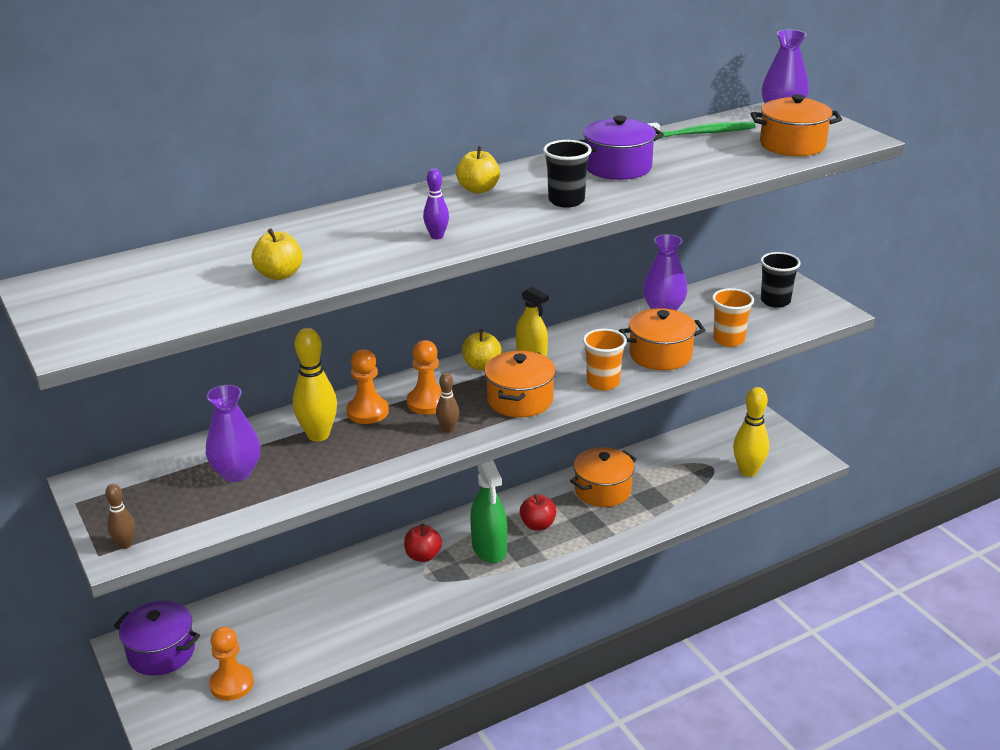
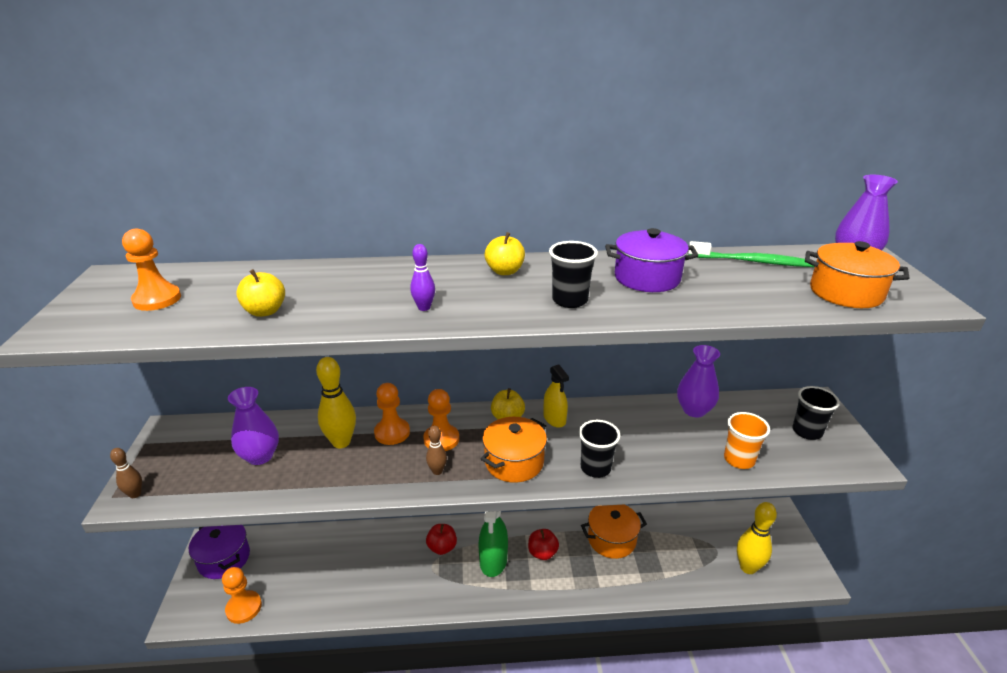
camera: 25 degrees right, 0 degrees up
orange cup [583,329,627,390] -> black cup [579,420,620,478]
orange pot [619,308,706,370] -> none
none -> orange pawn [122,229,181,311]

